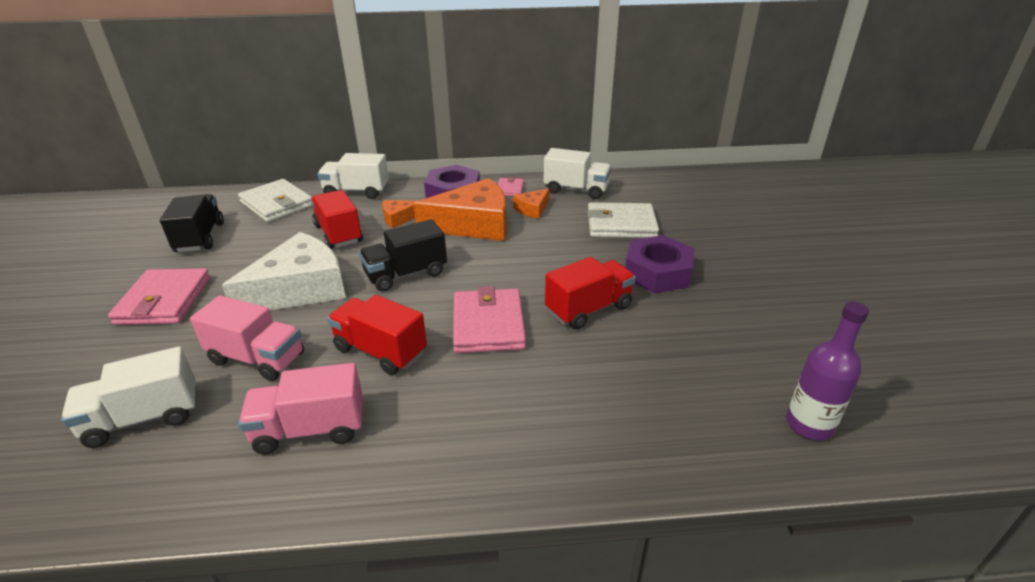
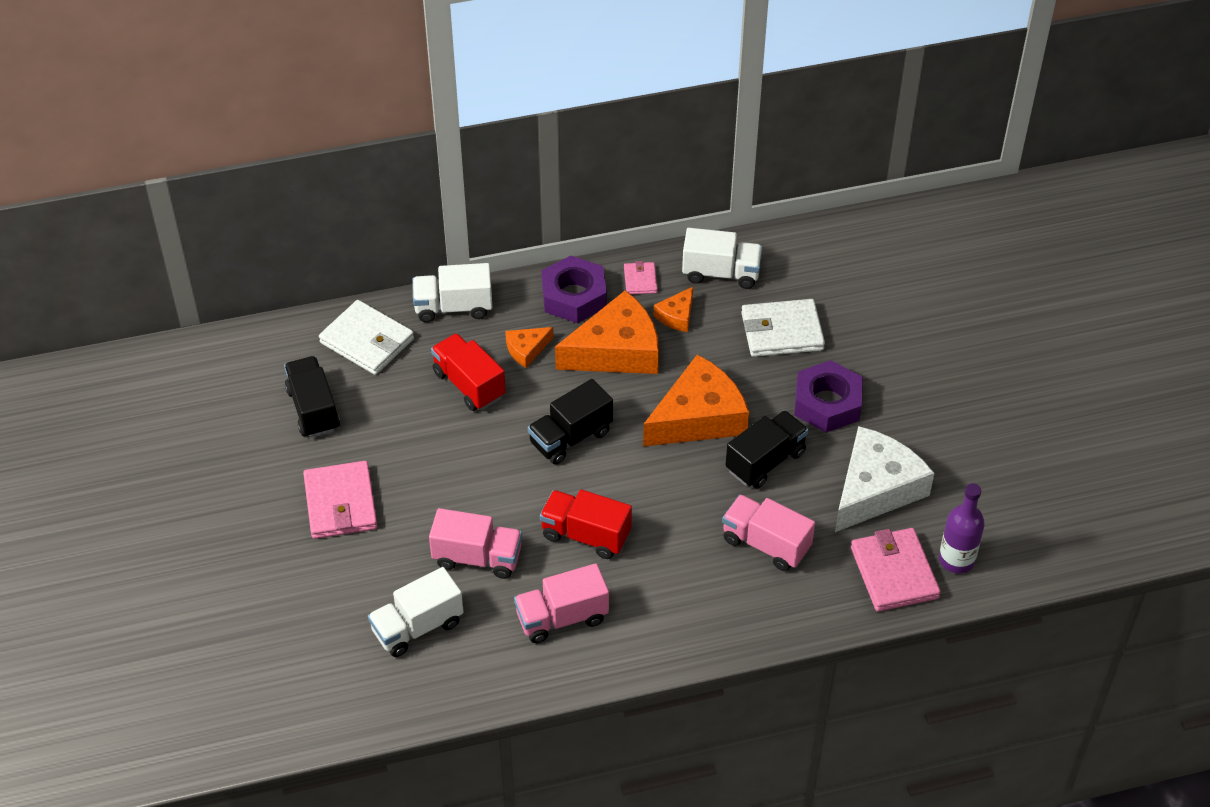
camera: 10 degrees left, 15 degrees up
white cheese [222,232,346,310] -> white cheese moved to [835,426,934,532]
pink wallet [453,286,526,353] -> pink wallet moved to [851,528,941,612]
red truck [545,257,636,330] -> black truck [726,410,808,489]
none -> orange cheese [643,354,749,447]
none -> pink truck [722,494,815,571]

